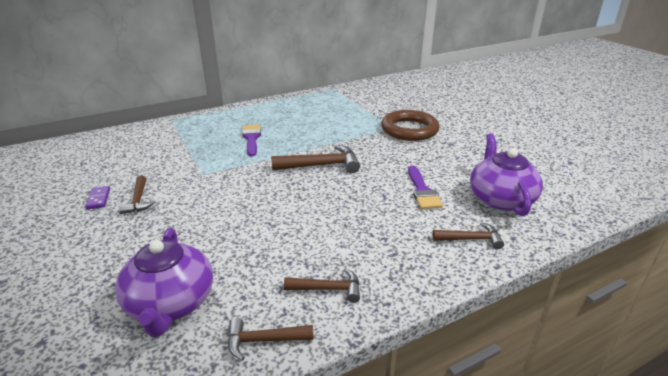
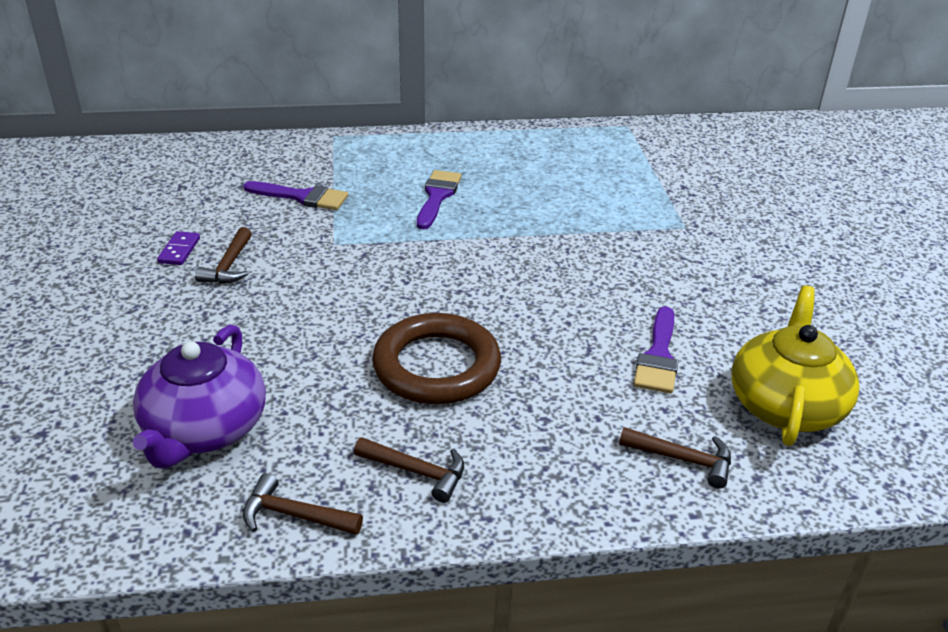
camera: 20 degrees right, 5 degrees up
brown hammer [271,145,360,173] -> none
brown ring [381,110,440,141] -> brown ring moved to [372,313,501,404]
purple teapot [470,134,543,216] -> yellow teapot [732,285,860,446]
none -> purple brush [243,181,348,210]

